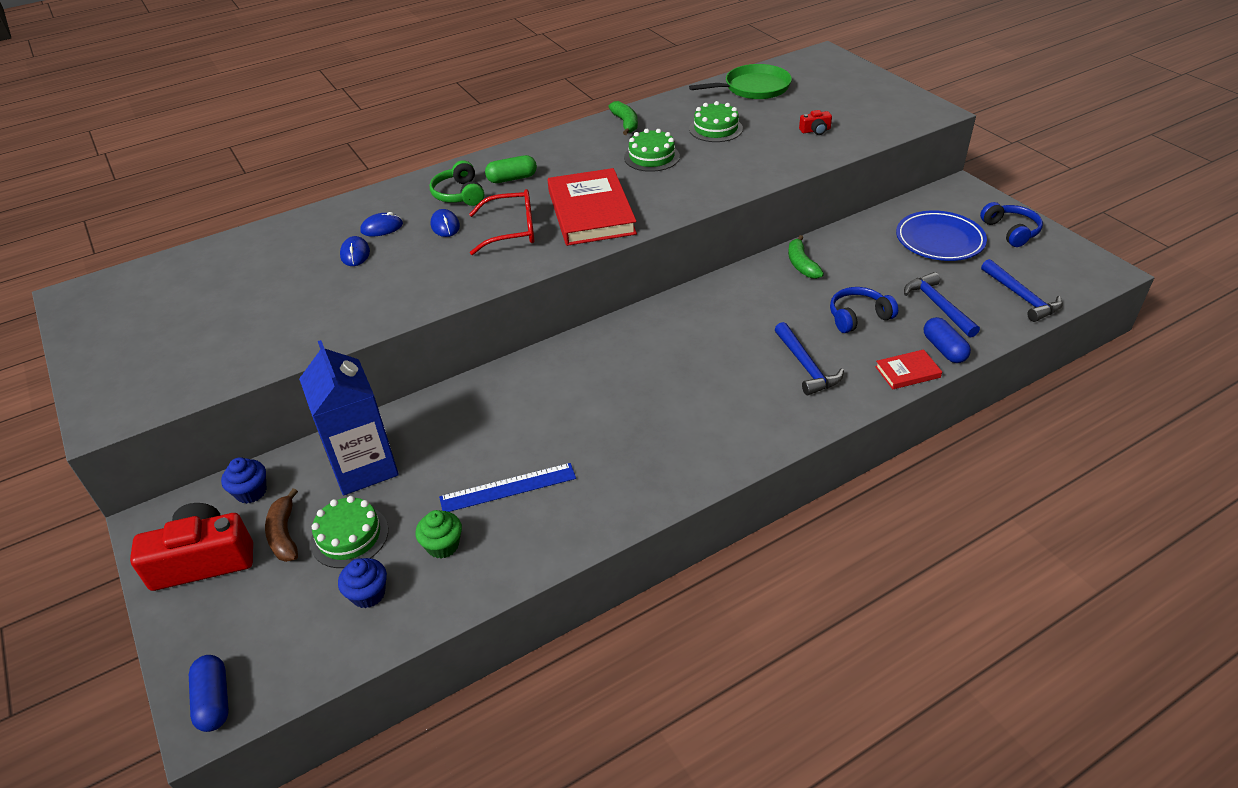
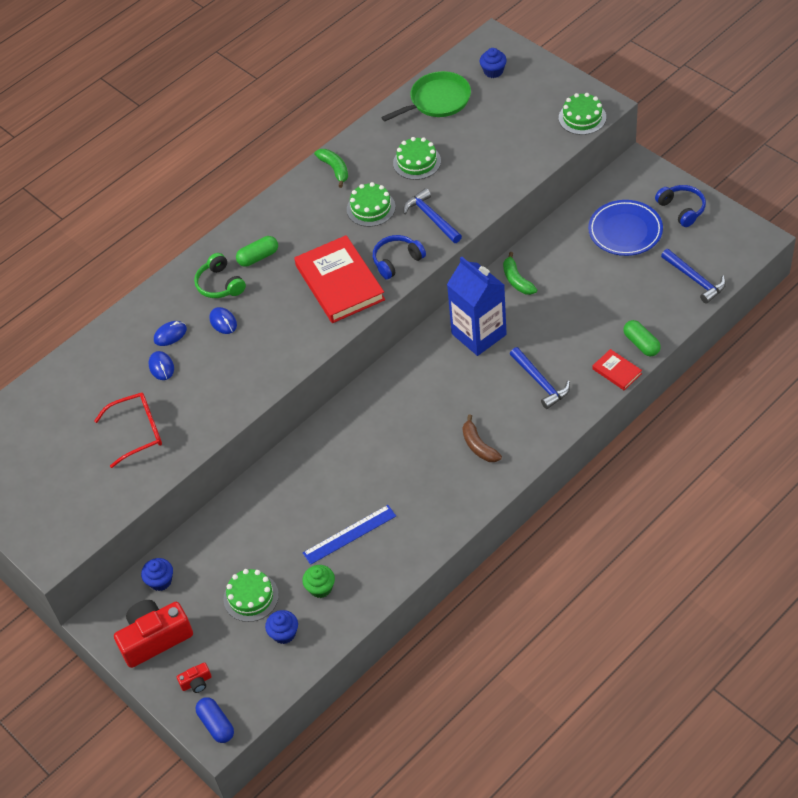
camera: 10 degrees left, 10 degrees up
brown banana [265,488,298,562] -> brown banana moved to [462,415,502,462]
blue carton [299,340,399,495] -> blue carton moved to [447,256,507,356]
red glasses [469,189,534,255] -> red glasses moved to [94,392,162,468]
red camera [799,110,832,135] -> red camera moved to [177,662,212,693]
blue headphones [830,287,898,333] -> blue headphones moved to [373,235,426,280]
red book [875,349,942,389] -> red book turned 75 degrees clockwise [593,349,642,390]
blue hammer [904,272,980,338] -> blue hammer moved to [404,188,462,243]
blue capsule [924,317,971,363] -> green capsule [623,320,661,357]
none -> blue cupcake [480,48,507,78]
none -> green cake [559,93,606,135]

